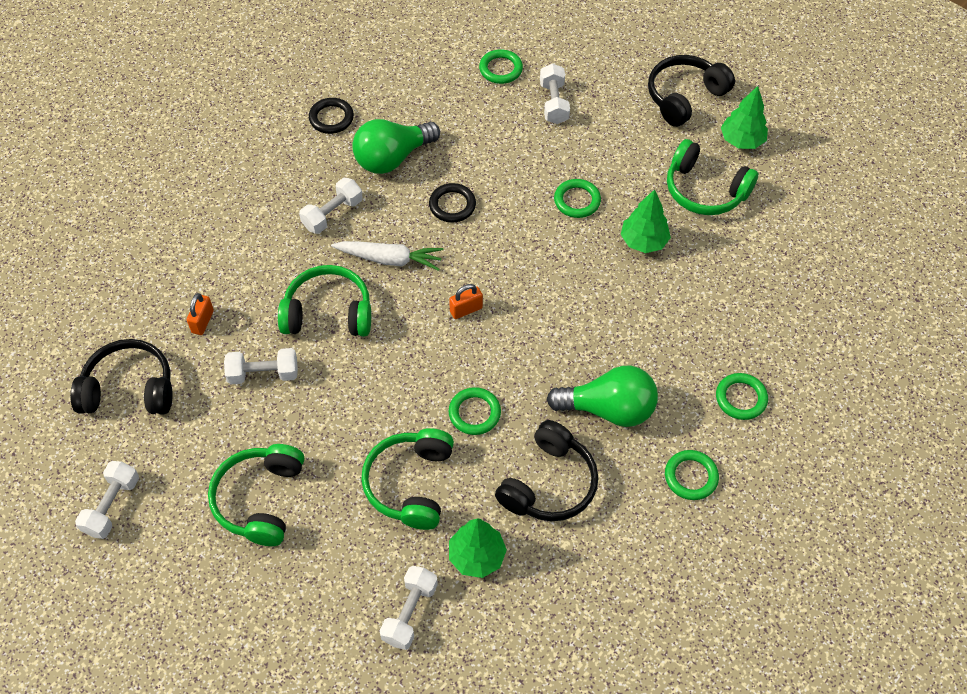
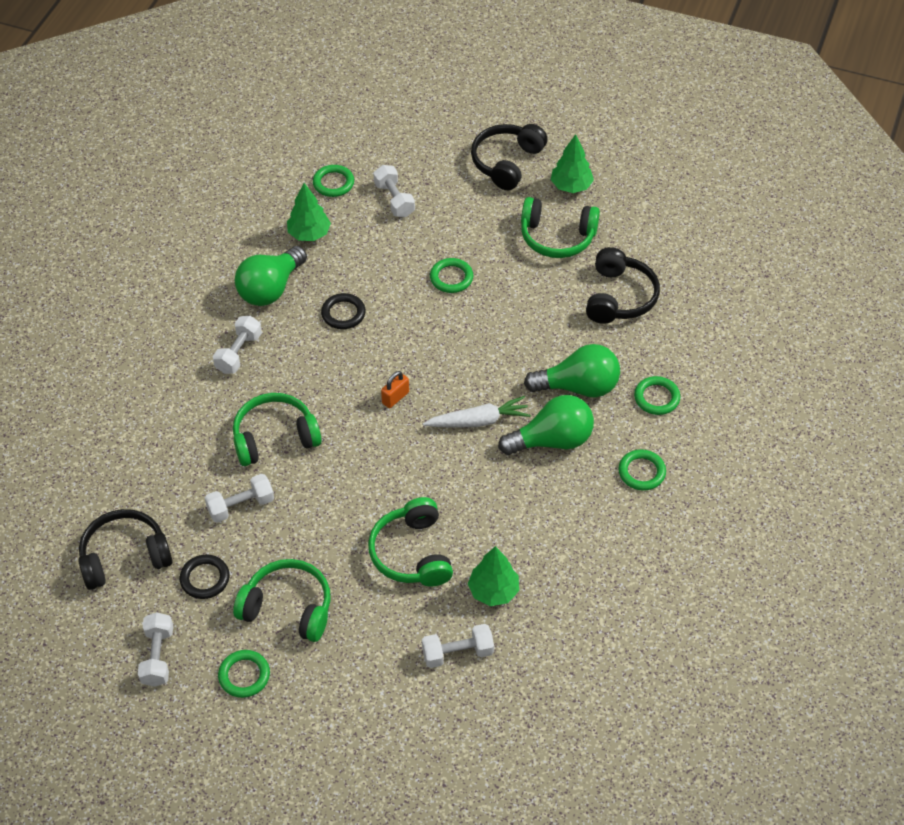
camera: 20 degrees left, 5 degrees down
orange padlock [187,293,214,335] -> none
green headphones [208,444,304,546] -> green headphones turned 120 degrees clockwise [233,559,331,642]
black ring [309,98,354,134] -> black ring moved to [180,554,230,599]
white carrot [331,241,443,271] -> white carrot moved to [423,396,531,428]
white dumbbell [380,566,438,650] -> white dumbbell turned 75 degrees clockwise [422,624,494,668]
green ring [448,387,501,435] -> green ring moved to [218,650,270,698]
black headphones [495,420,598,521] -> black headphones moved to [586,247,660,324]
green tree [621,189,671,253] -> green tree moved to [287,183,331,241]
none -> green light bulb [524,344,620,397]

